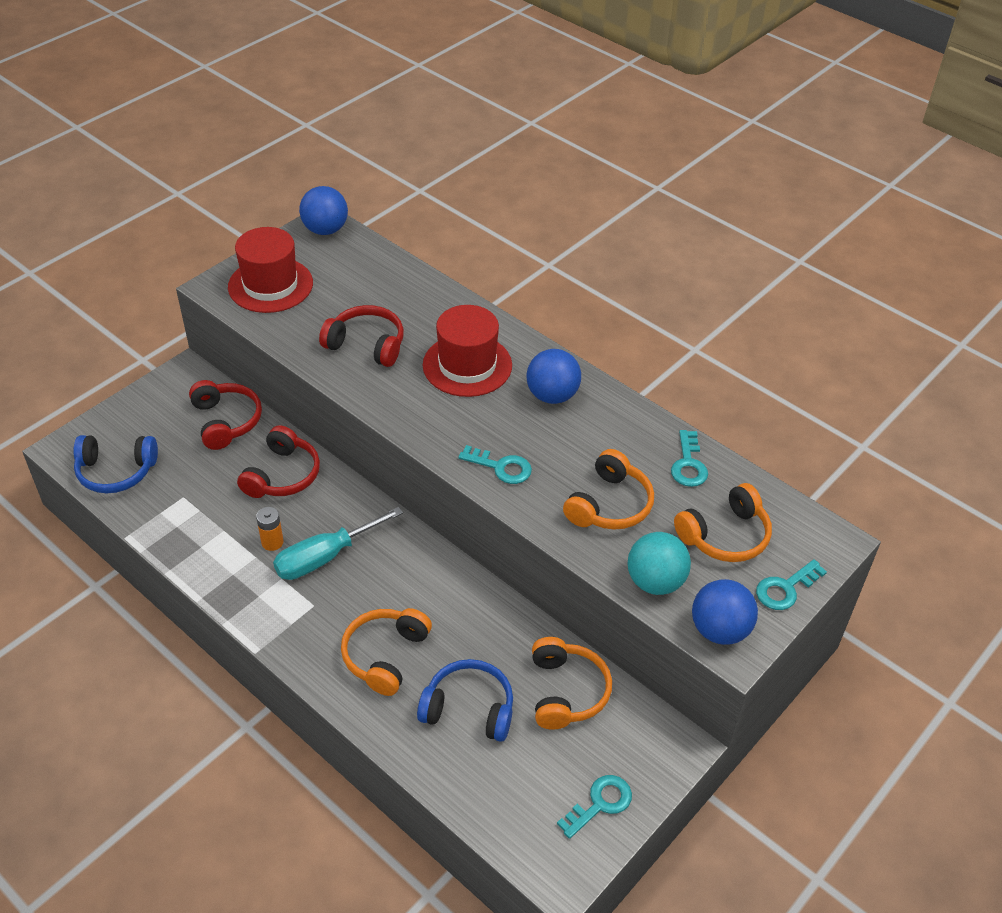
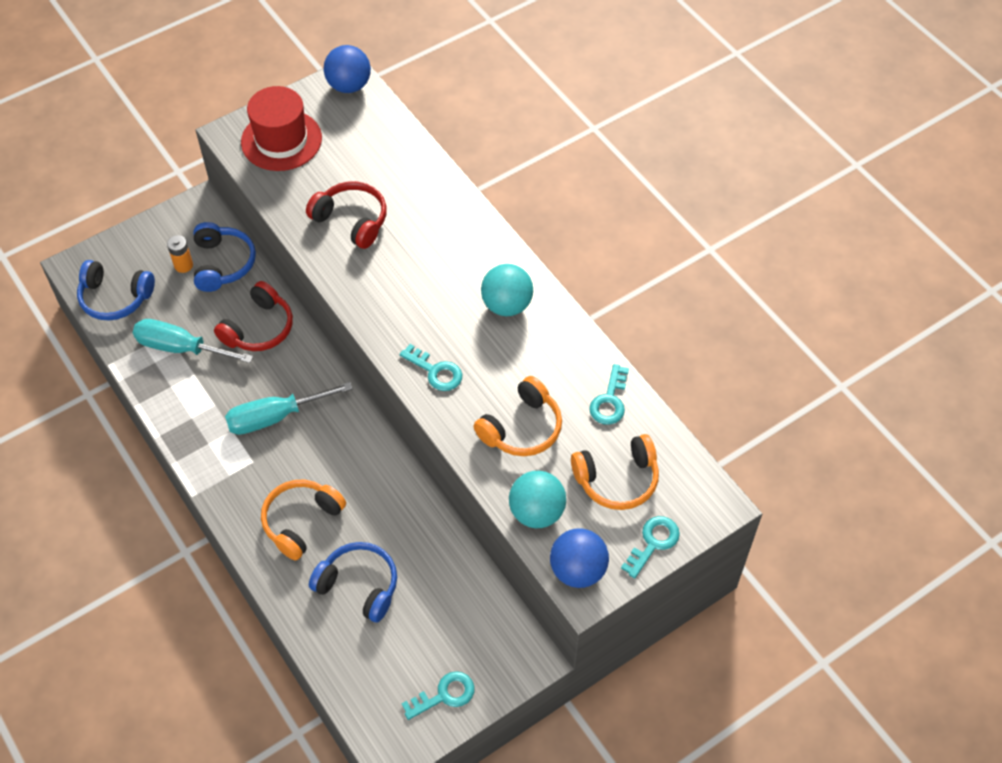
camera: 15 degrees right, 10 degrees up
red headphones [189,380,262,450] -> blue headphones [193,222,256,292]
orange battery [256,507,284,551] -> orange battery moved to [167,235,193,273]
red hat [423,305,512,397] -> none
blue ball [526,349,581,404] -> turquoise ball [481,264,533,316]
orange headphones [532,637,612,730] -> none
turquoise key [756,559,827,610] -> turquoise key turned 150 degrees clockwise [621,516,680,578]
none -> turquoise screwdriver [133,319,253,363]

